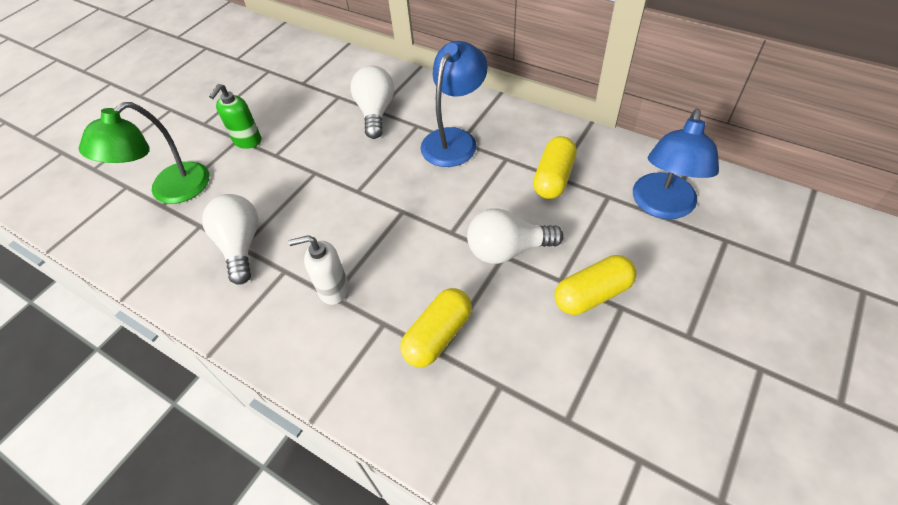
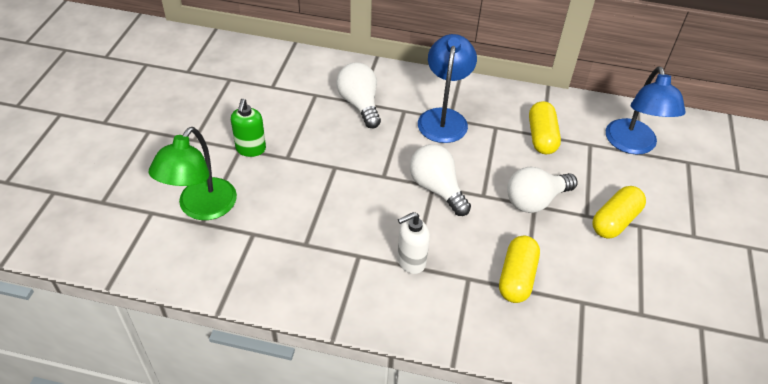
camera: 25 degrees left, 5 degrees down
white light bulb [202,194,259,285] -> white light bulb moved to [410,144,471,216]

